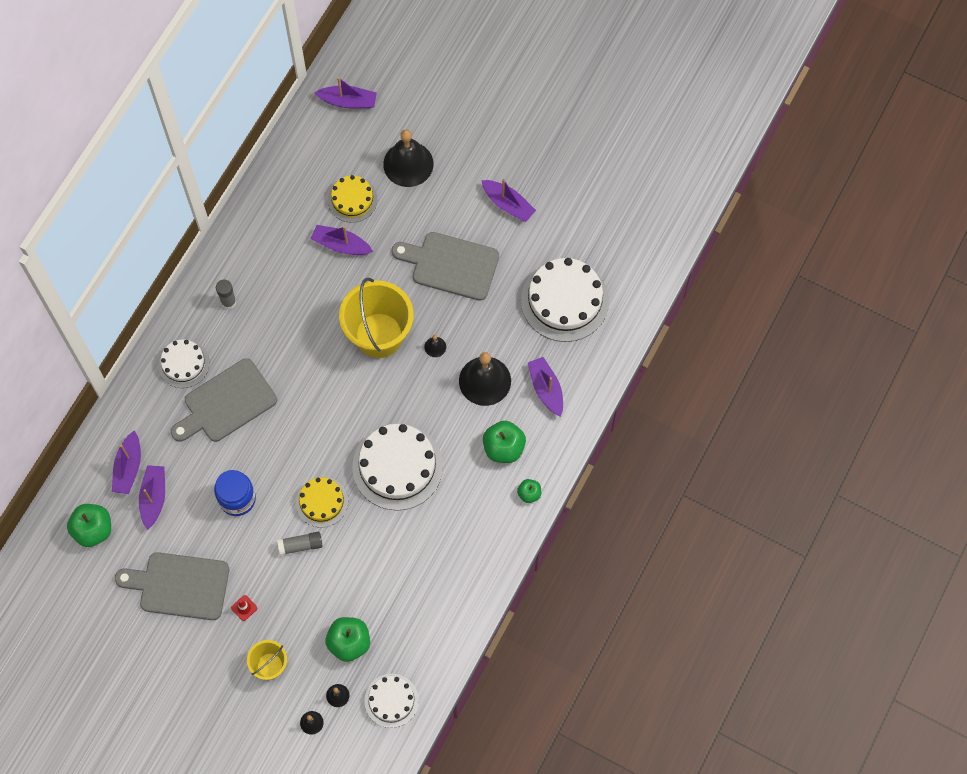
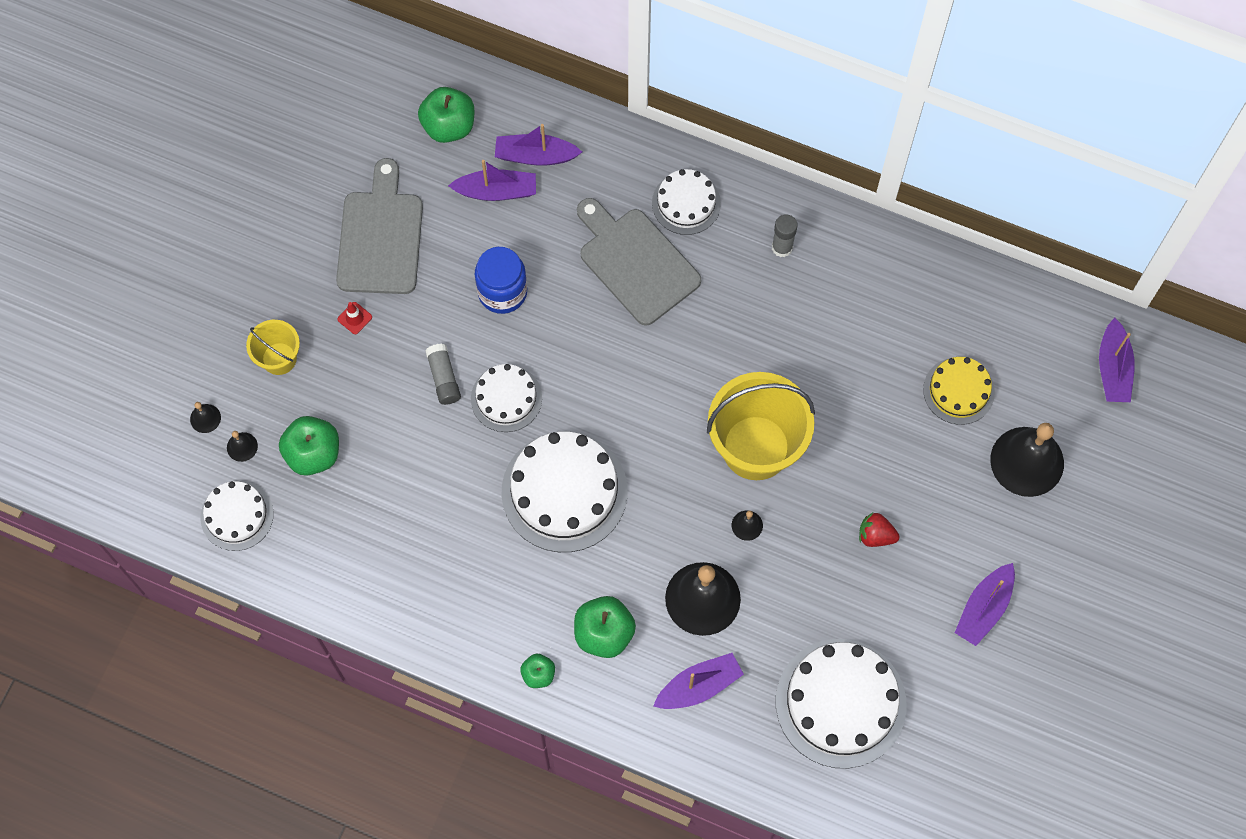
camera: 85 degrees right, 0 degrees up
yellow cake [296,477,348,527] -> white cake [471,364,542,432]
purple boat [311,225,373,255] -> none
grey cutting board [392,232,499,301] -> red strawberry [859,513,899,547]

